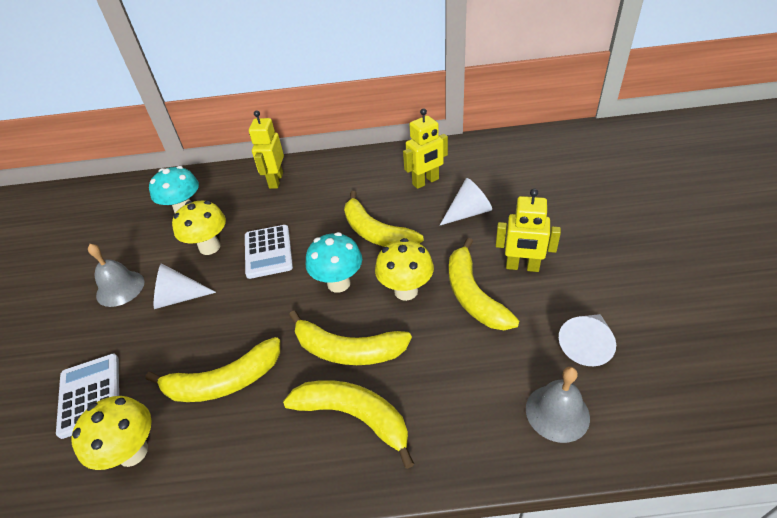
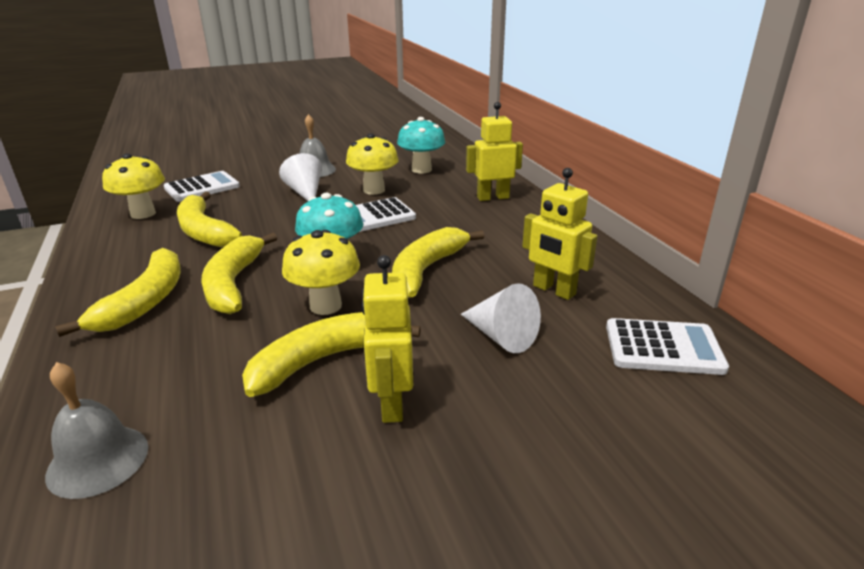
camera: 70 degrees right, 15 degrees down
white cone [559,314,616,366] -> none
none -> white calculator [606,318,729,375]

